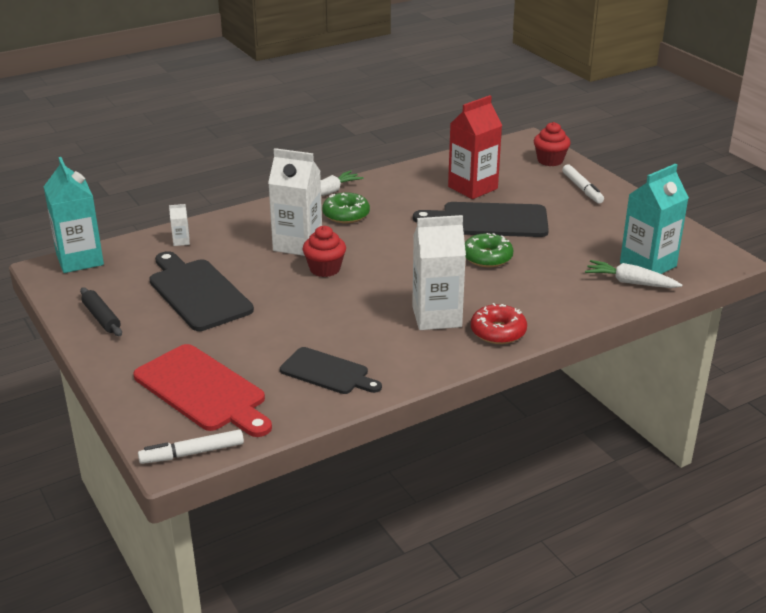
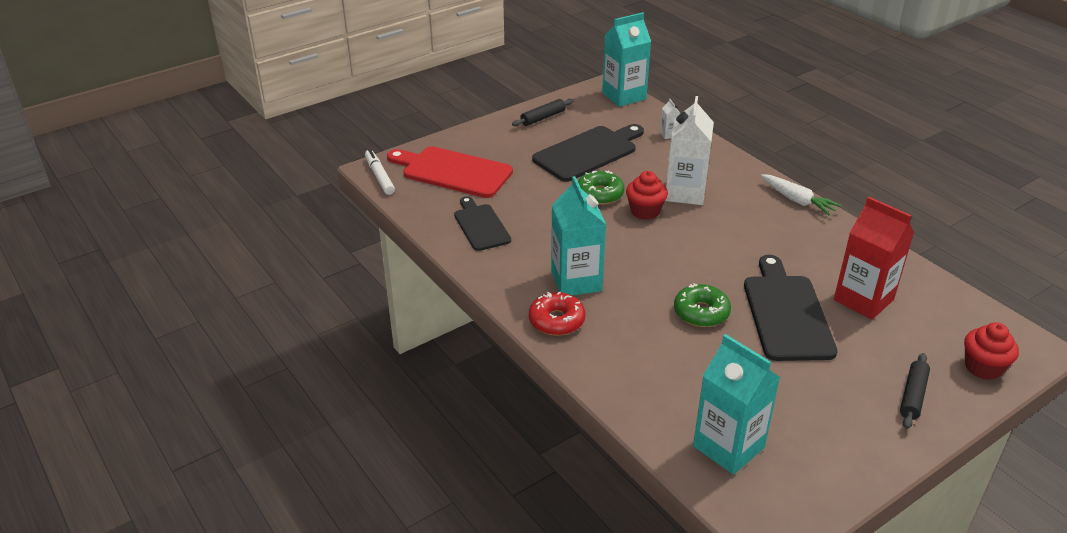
camera: 85 degrees right, 5 degrees up
red cutting board [133,344,272,437] -> red cutting board turned 75 degrees clockwise [387,146,513,198]
black cutting board [280,347,382,394] -> black cutting board turned 135 degrees clockwise [454,196,511,251]
green donut [322,192,370,223] -> green donut moved to [578,171,625,205]
white carton [412,215,466,330] -> turquoise carton [551,176,606,296]
white marker [562,164,604,204] -> black rolling pin [900,353,930,429]
white carrot [585,260,682,288] -> none

